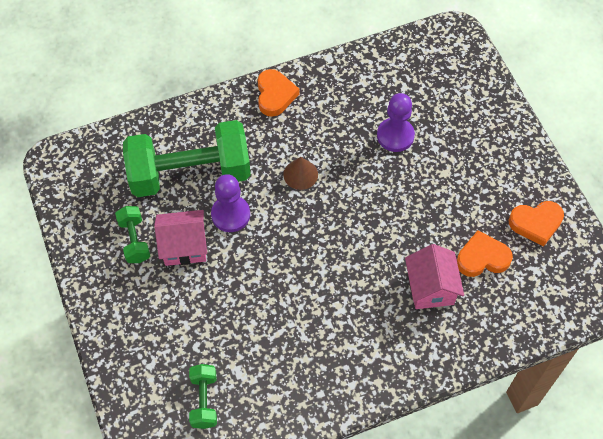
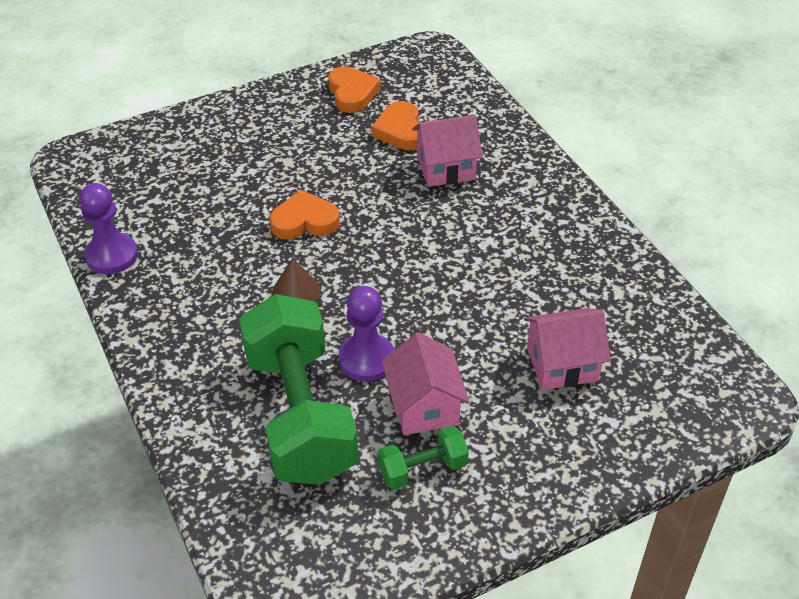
camera: 95 degrees left, 15 degrees down
green dumbbell [189,364,217,429] -> none
orange heart [258,69,299,117] -> orange heart moved to [269,190,340,239]
purple pawn [377,93,415,152] -> purple pawn moved to [79,183,138,274]
none -> pink house [524,308,611,390]

